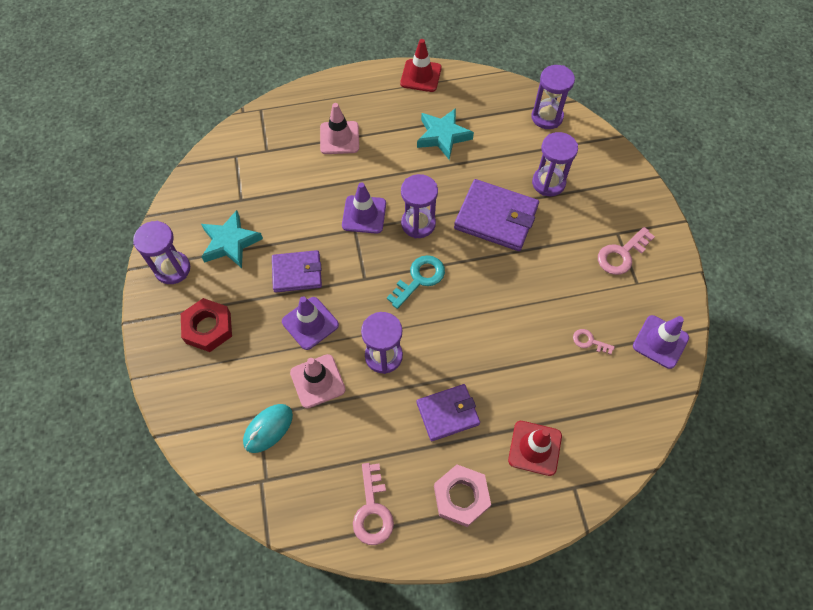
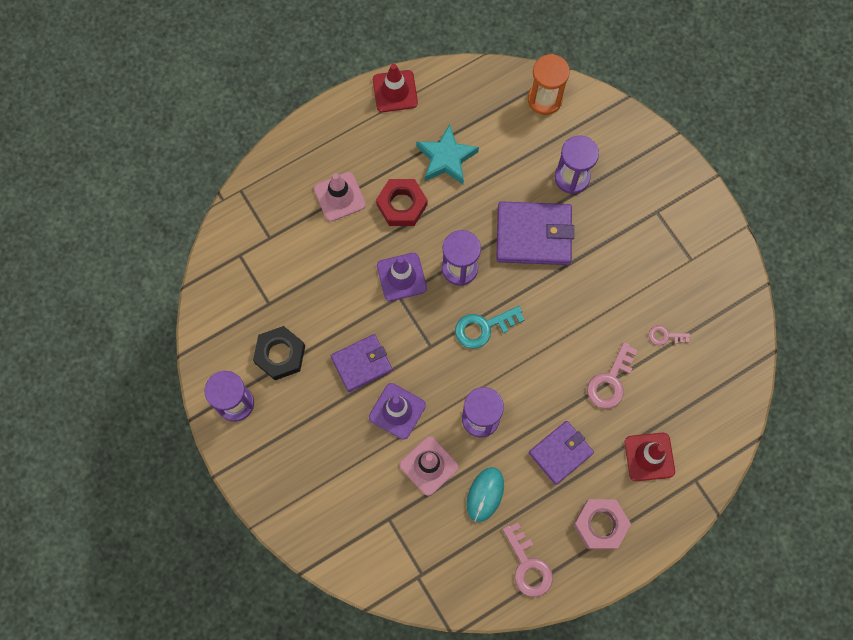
camera: 20 degrees left, 10 degrees up
red nut [181,298,232,352] -> red nut moved to [376,179,427,226]
turquoise star [201,210,263,268] -> black nut [253,326,305,380]
turquoise mouse [243,404,293,453] -> turquoise mouse moved to [467,467,504,522]
turquoise key [387,255,445,309] -> turquoise key turned 135 degrees counterclockwise [455,306,524,349]
purple hourglass [532,65,575,129] -> orange hourglass [528,54,570,115]
pink key [598,227,655,275] -> pink key moved to [587,342,638,409]
purple traffic cone [633,315,689,369] -> none

